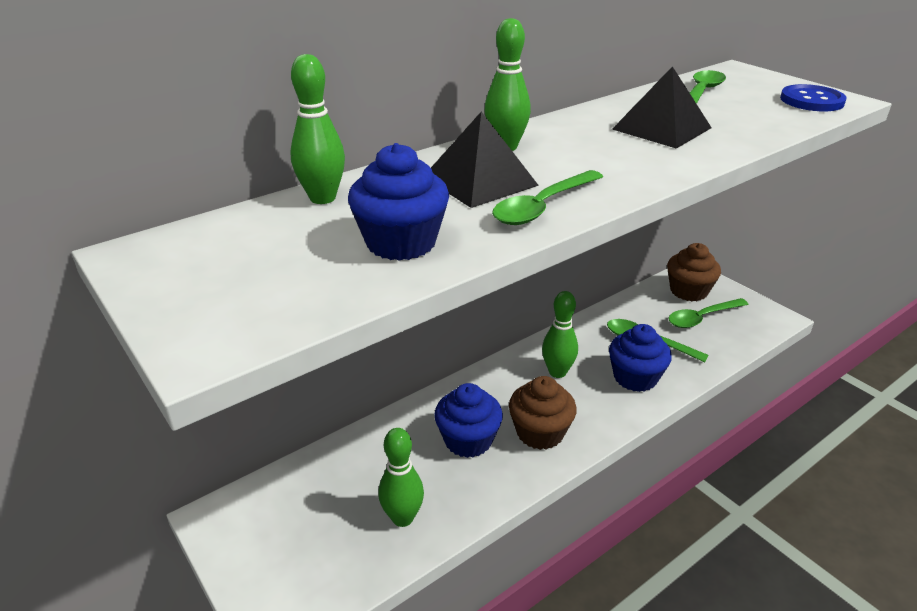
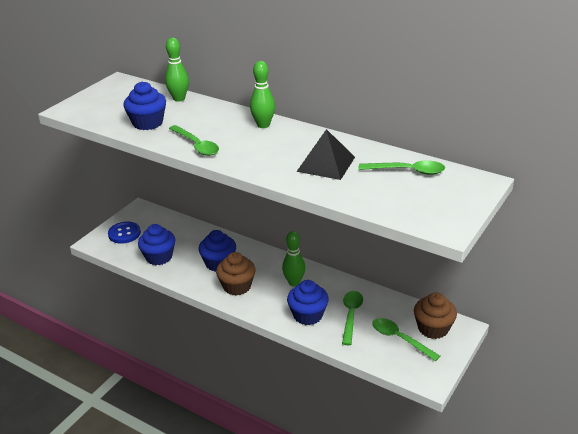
camera: 70 degrees right, 0 degrees up
green bowling pin [378,428,424,527] -> blue cupcake [138,224,175,265]
black pyramid [431,112,539,208] -> none
green spoon [492,170,603,225] -> green spoon turned 150 degrees counterclockwise [169,125,219,156]
blue button [780,84,847,111] -> blue button moved to [108,222,141,244]

